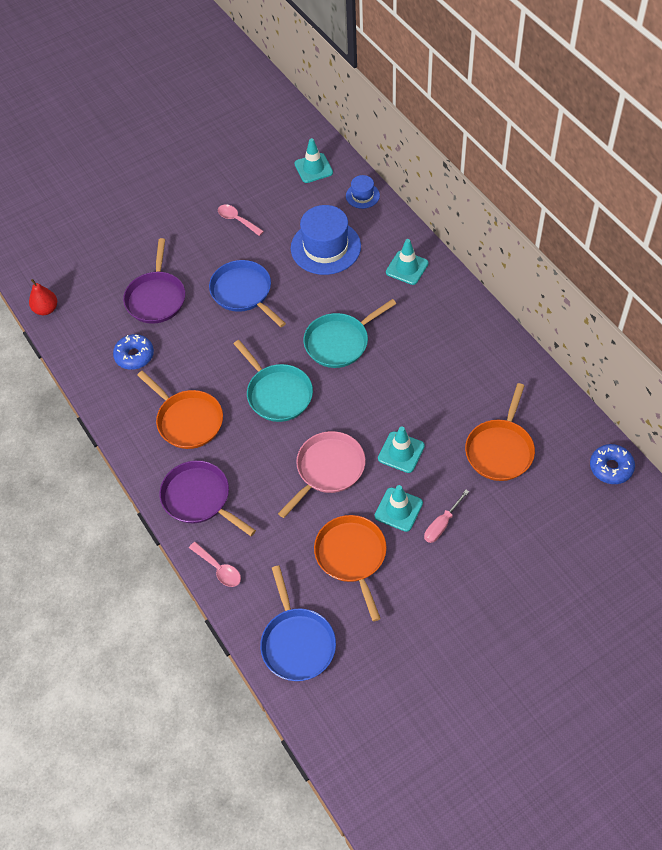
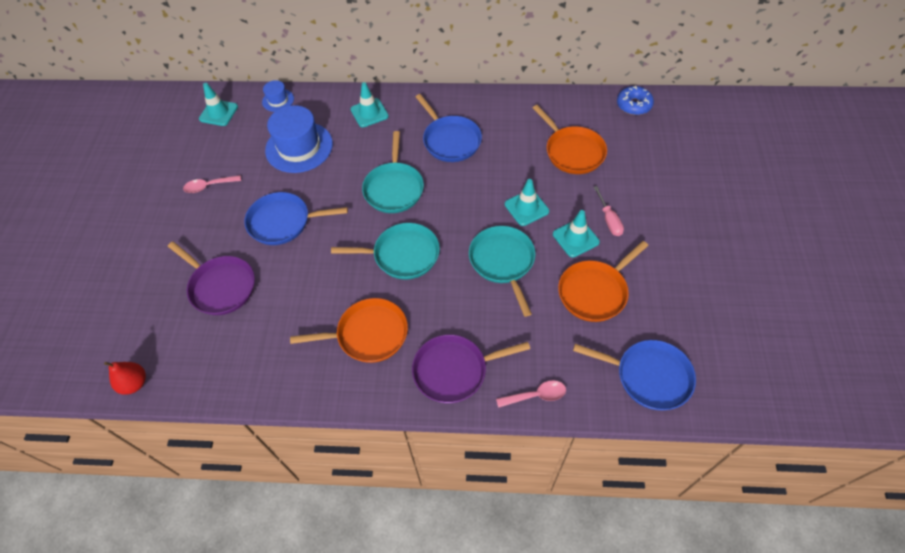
camera: 55 degrees left, 0 degrees up
blue donut [113,334,154,370] -> none
pink pan [278,431,366,518] -> turquoise pan [469,226,536,317]
orange pan [314,515,387,621] -> orange pan turned 60 degrees counterclockwise [558,241,648,322]
none -> blue pan [416,94,482,162]

